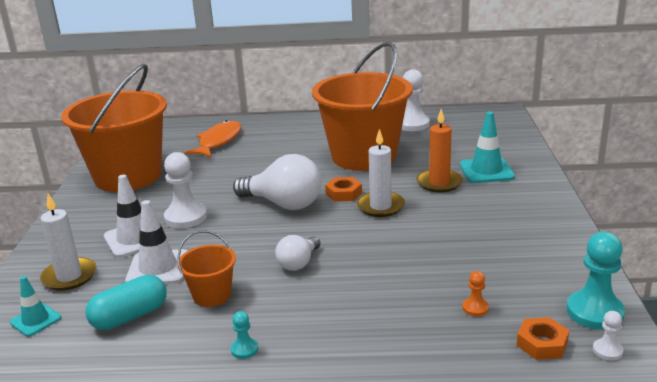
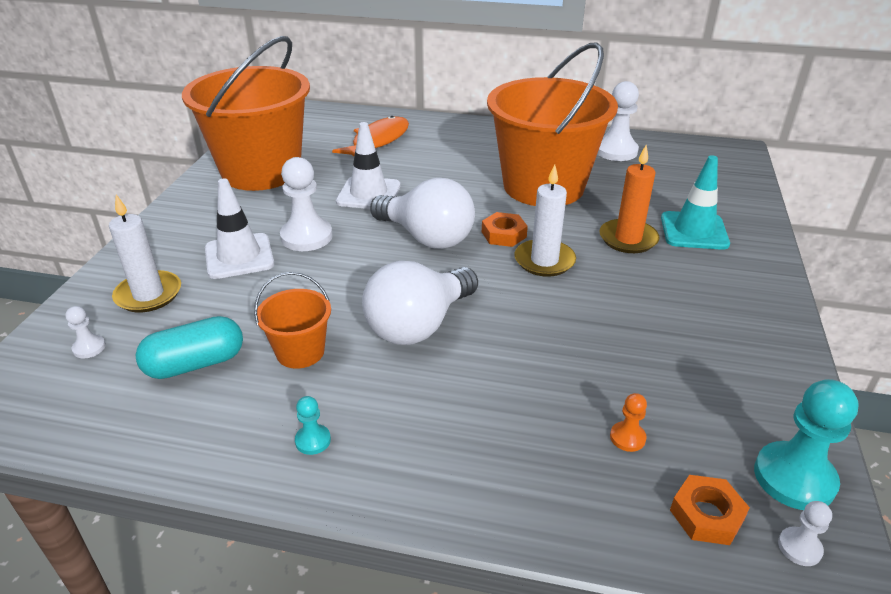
camera: 10 degrees right, 10 degrees up
turquoise traffic cone [10,276,61,337] -> white pawn [65,306,106,358]
white traffic cone [125,200,188,284] -> white traffic cone moved to [336,122,401,209]
white light bulb [275,235,321,271] -> white light bulb [362,261,478,345], size x1.80

